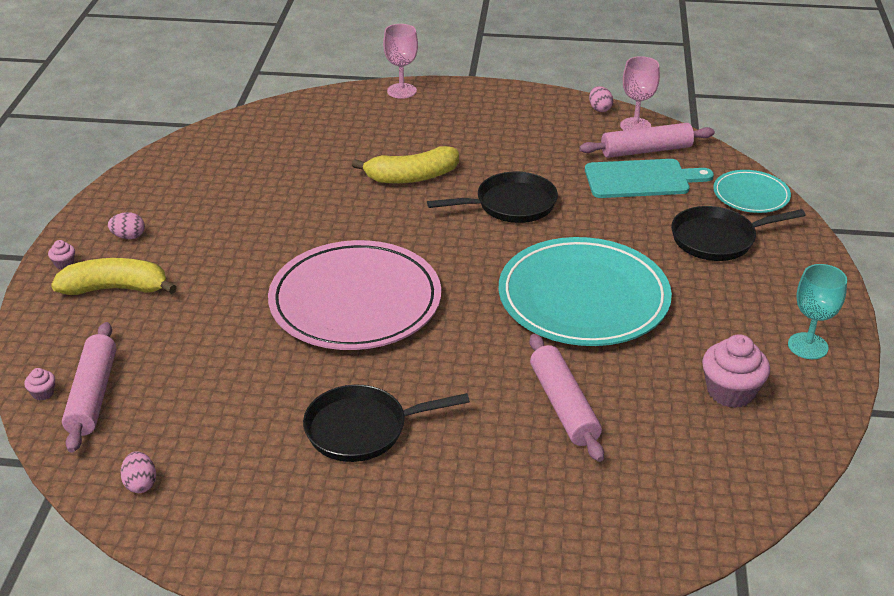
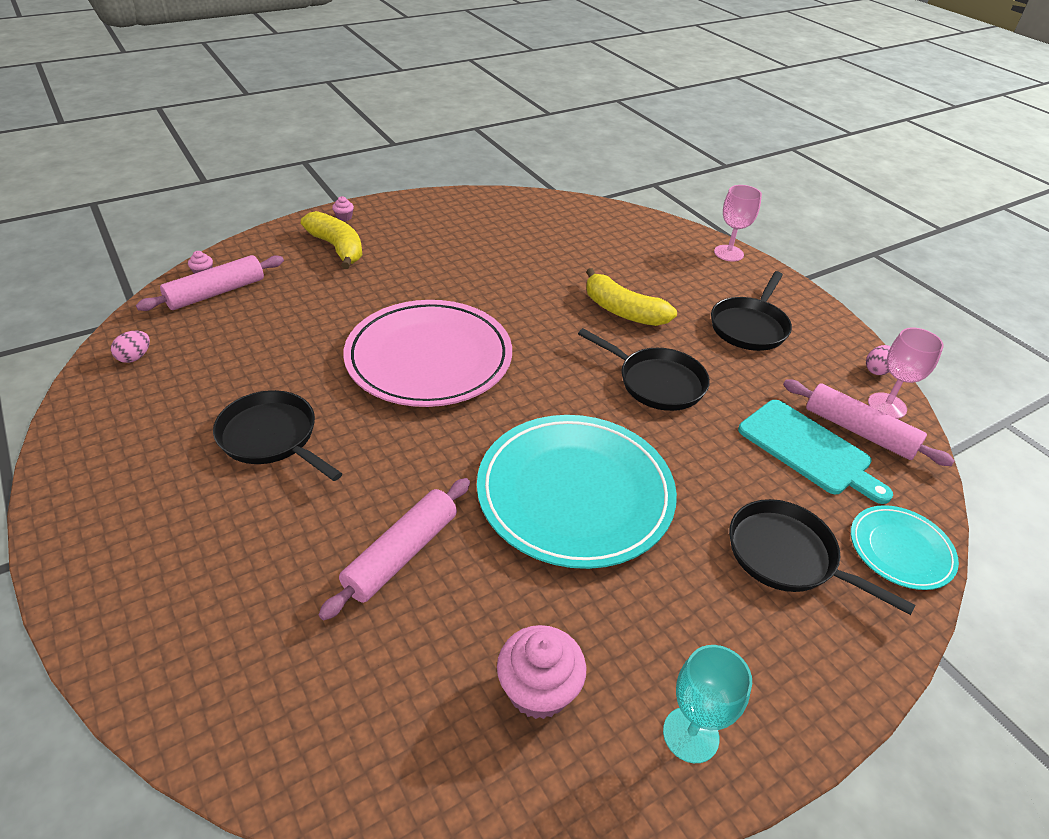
camera: 50 degrees right, 5 degrees up
pink egg [108,212,145,239] -> none
none -> black pan [711,271,792,351]

